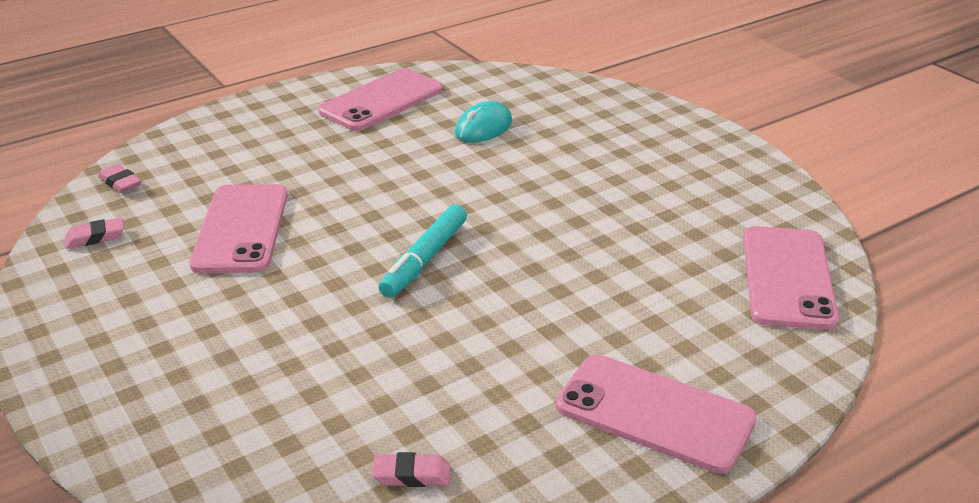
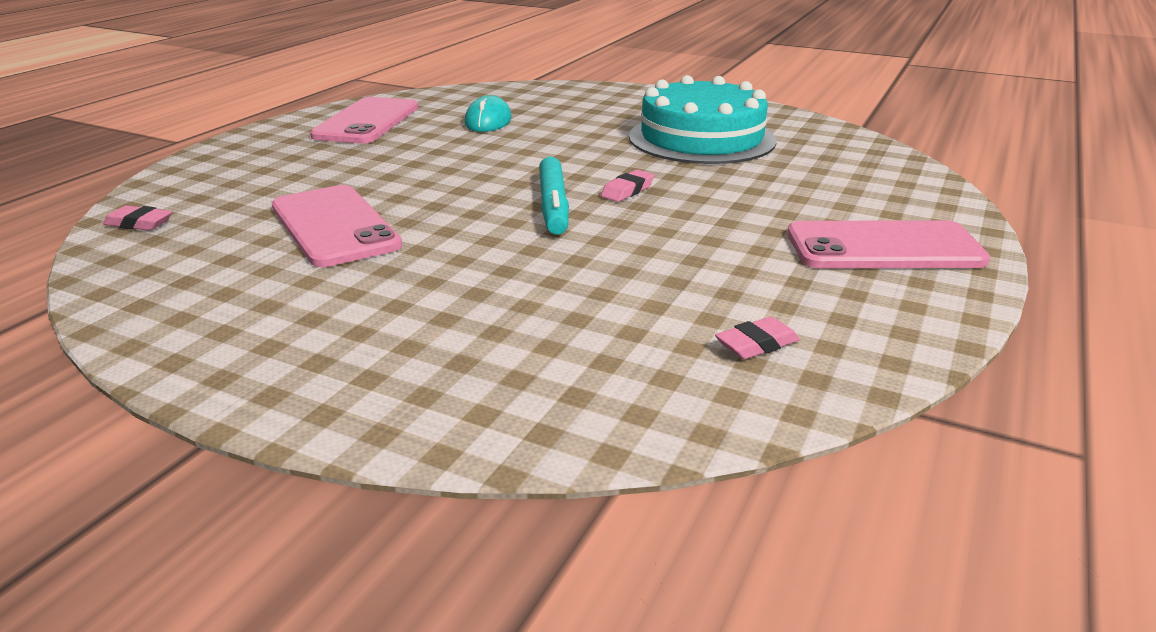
camera: 30 degrees left, 5 degrees down
pink eraser [65,217,124,249] -> pink eraser moved to [601,169,654,202]
pink phone [743,226,839,330] -> none
none -> turquoise cake [629,75,776,164]

